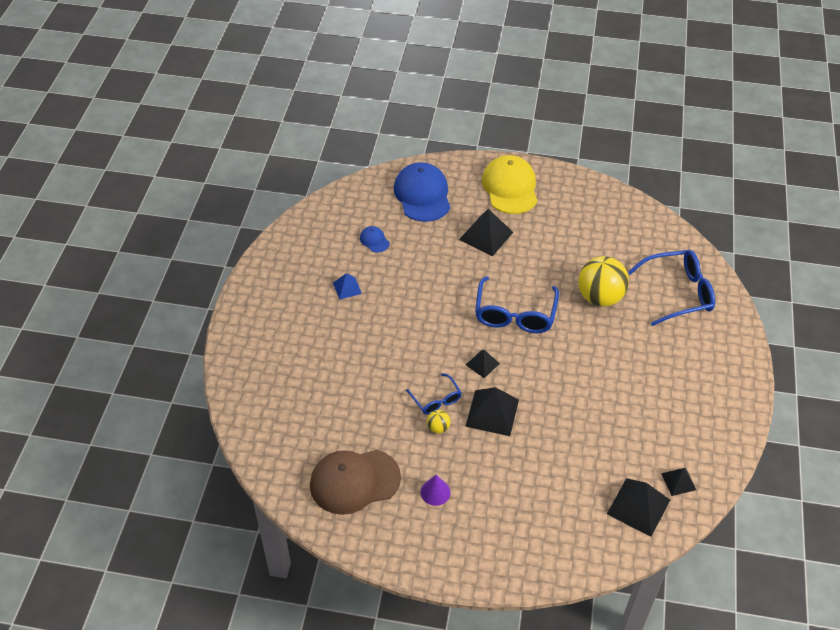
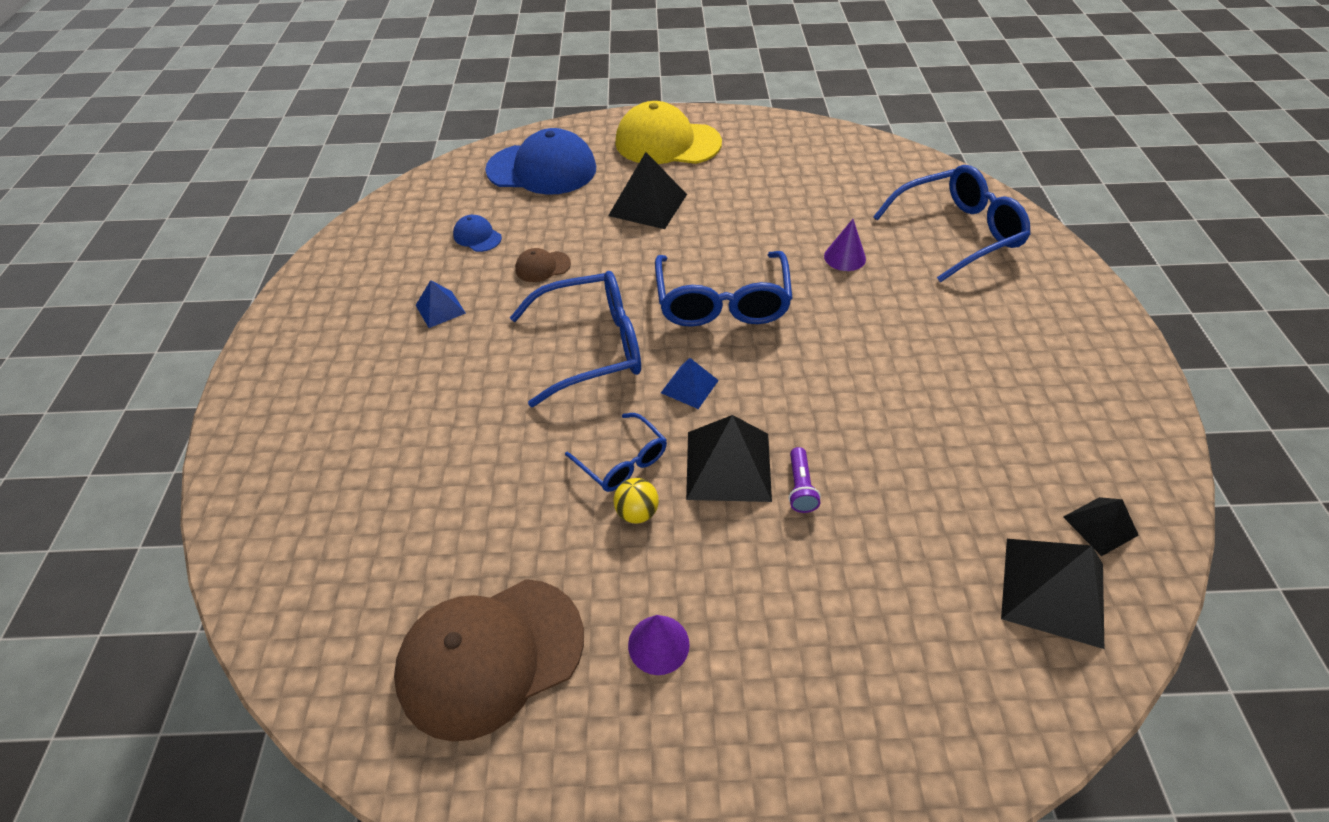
camera: 10 degrees left, 0 degrees up
blue cap [394,162,450,222] -> blue cap turned 120 degrees clockwise [485,128,596,195]
black pyramid [466,350,500,378] -> blue pyramid [661,358,719,409]
yellow cap [482,155,537,214] -> yellow cap turned 60 degrees counterclockwise [615,101,722,164]
yellow ball [578,256,629,306] -> purple cone [824,219,866,271]
none -> blue glasses [510,271,641,407]
none -> brown cap [515,248,571,282]
none -> purple flashlight [789,447,821,513]

